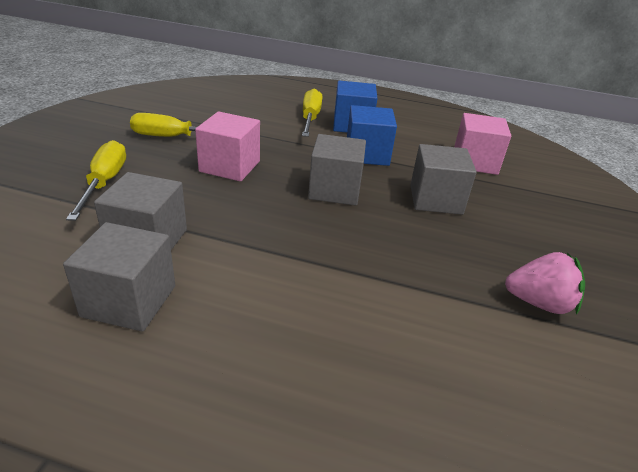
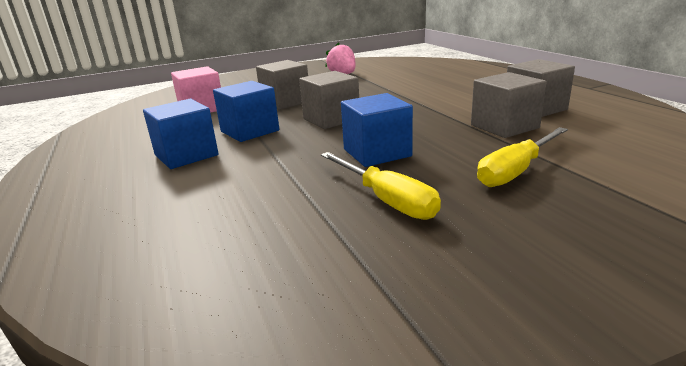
camera: 125 degrees left, 10 degrees down
pink cube [195,111,260,181] -> blue cube [341,93,413,167]
yellow screwdriver [302,89,322,137] -> none

